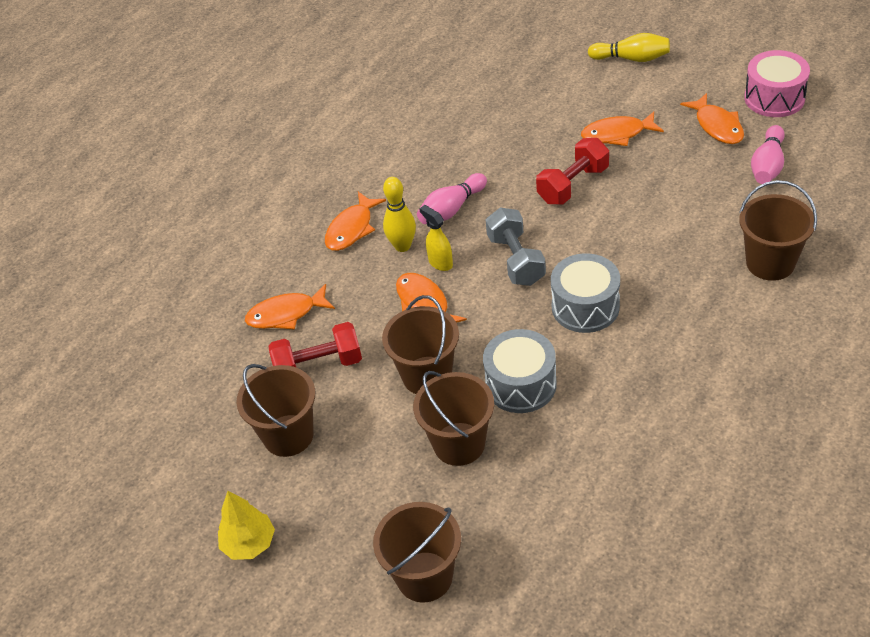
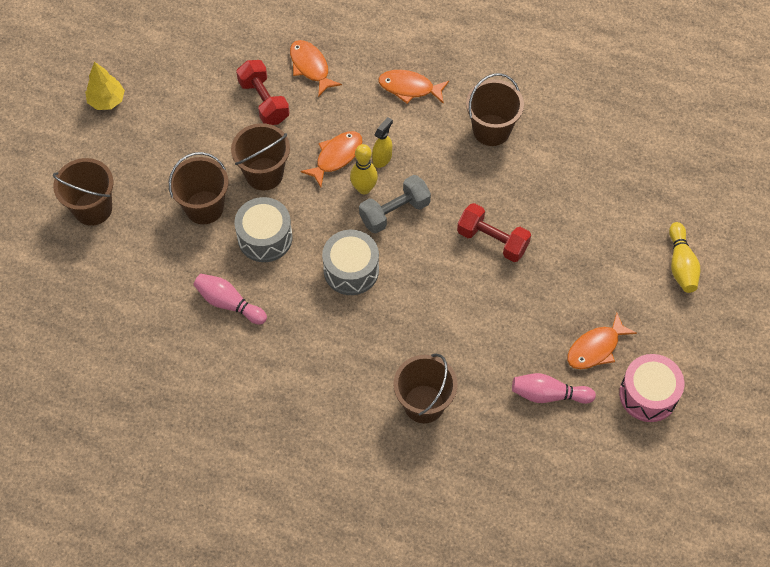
camera: 70 degrees right, 15 degrees up
brown bucket [236,364,315,457] -> brown bucket moved to [466,73,524,146]
yellow bowling pin [383,177,416,252] -> yellow bowling pin moved to [350,144,378,194]
pink bowling pin [417,173,487,224] -> pink bowling pin moved to [193,274,267,325]
orange fish [581,112,664,146] -> none

